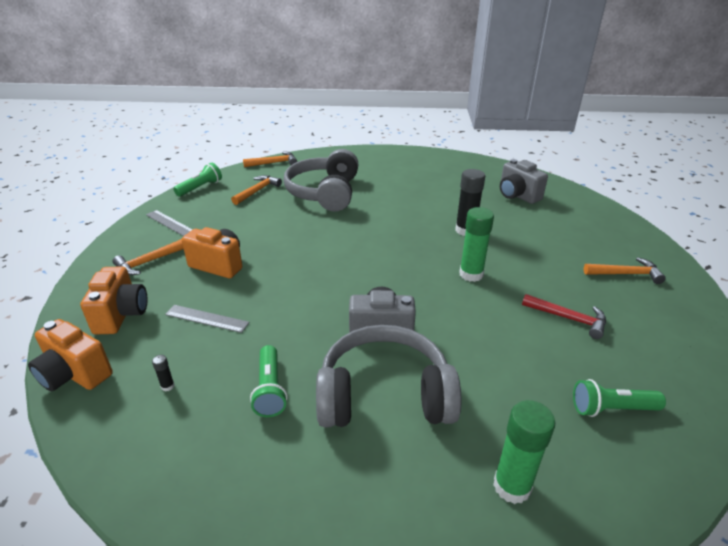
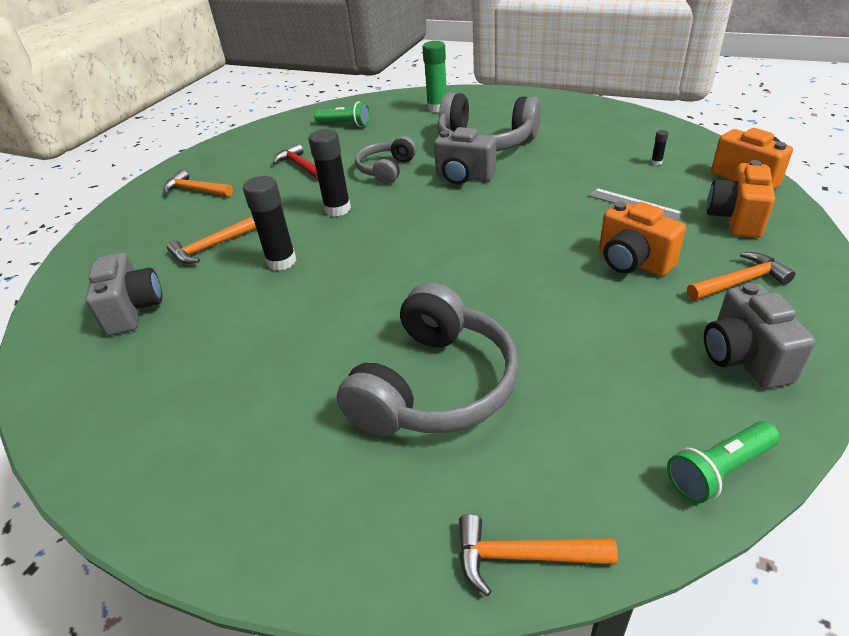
camera: 155 degrees left, 5 degrees up
grey ruler [146,210,193,236] -> grey camera [704,283,816,389]
orange hammer [231,175,282,205] -> orange hammer moved to [167,217,256,264]
green flashlight [250,345,287,417] -> none
green glue stick [459,207,494,282] -> black glue stick [309,129,351,217]
none -> grey headphones [355,136,416,184]

